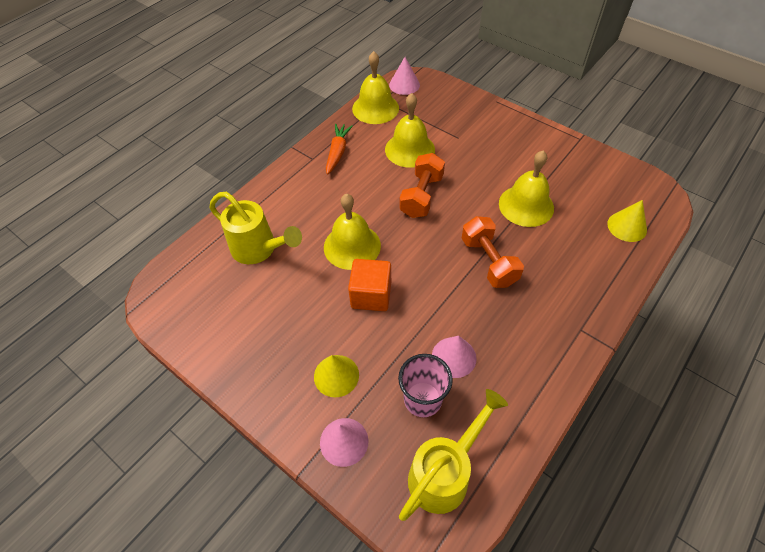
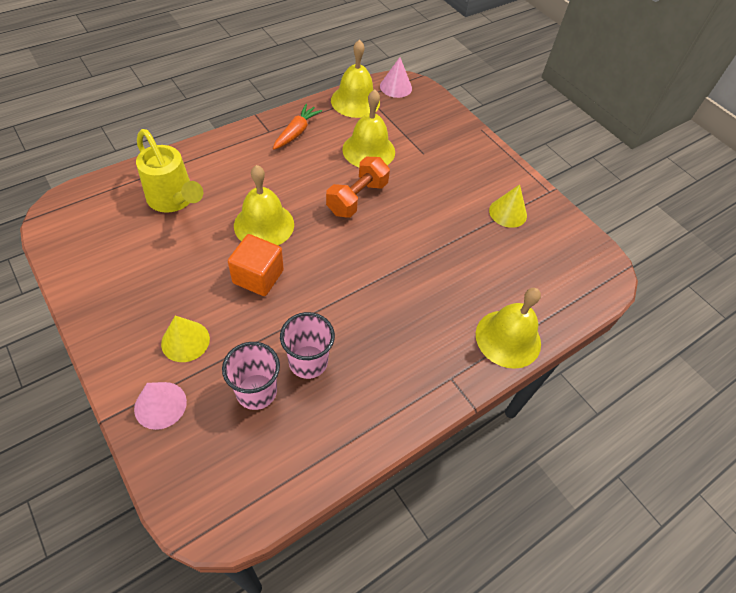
camera: 10 degrees right, 0 degrees up
yellow watering can [399,389,508,521] -> none
pink cone [432,336,477,378] -> pink cup [280,312,335,379]
orange dumbbell [461,216,524,288] -> none
yellow bell [499,151,554,227] -> yellow bell moved to [476,288,541,369]
yellow cone [607,200,647,242] -> yellow cone moved to [489,185,527,228]

